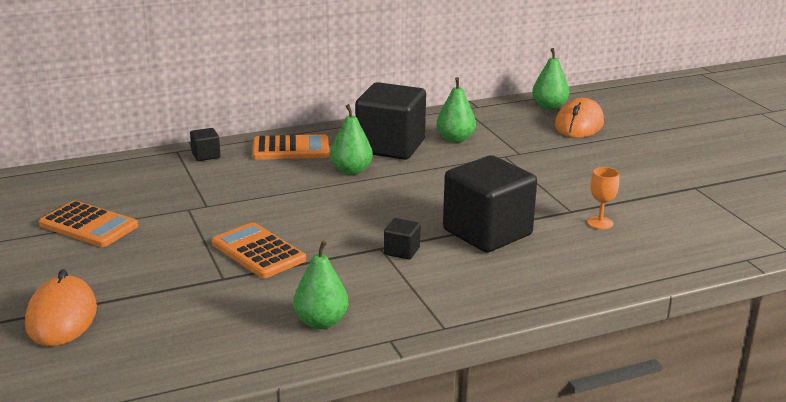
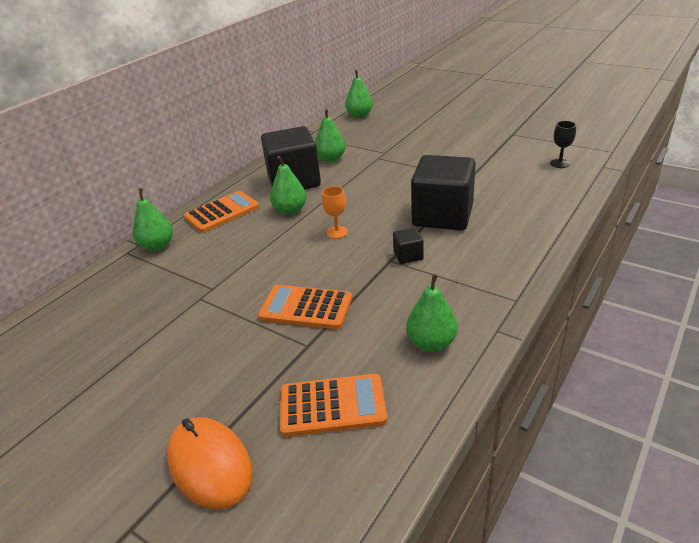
camera: 30 degrees left, 10 degrees up
orange calculator [39,201,138,247] -> orange calculator moved to [280,374,387,437]
black cube [190,128,221,161] -> green pear [133,188,173,251]
orange mouse [555,98,604,138] -> none
orange goblet [587,167,619,229] -> orange goblet moved to [322,186,348,239]
none -> black goblet [550,121,576,168]

